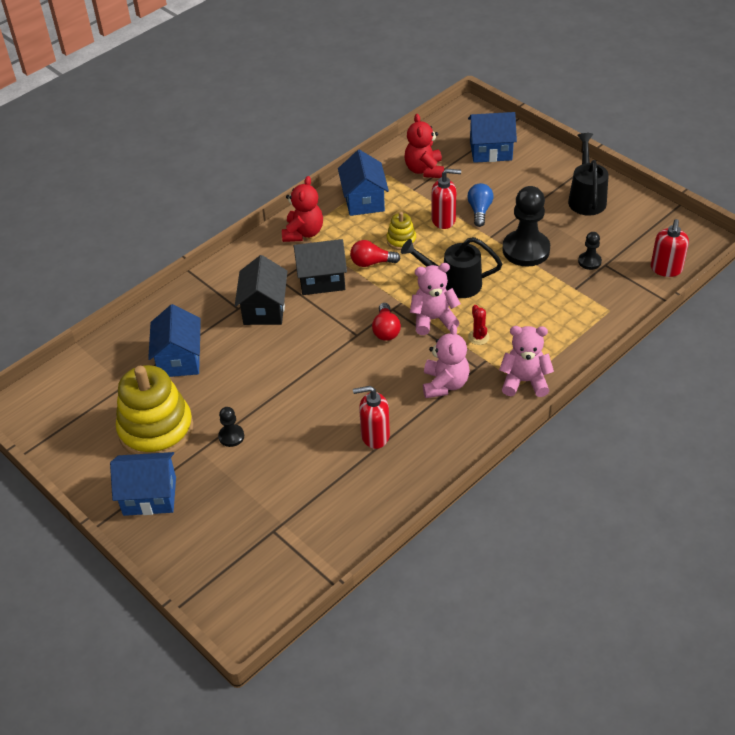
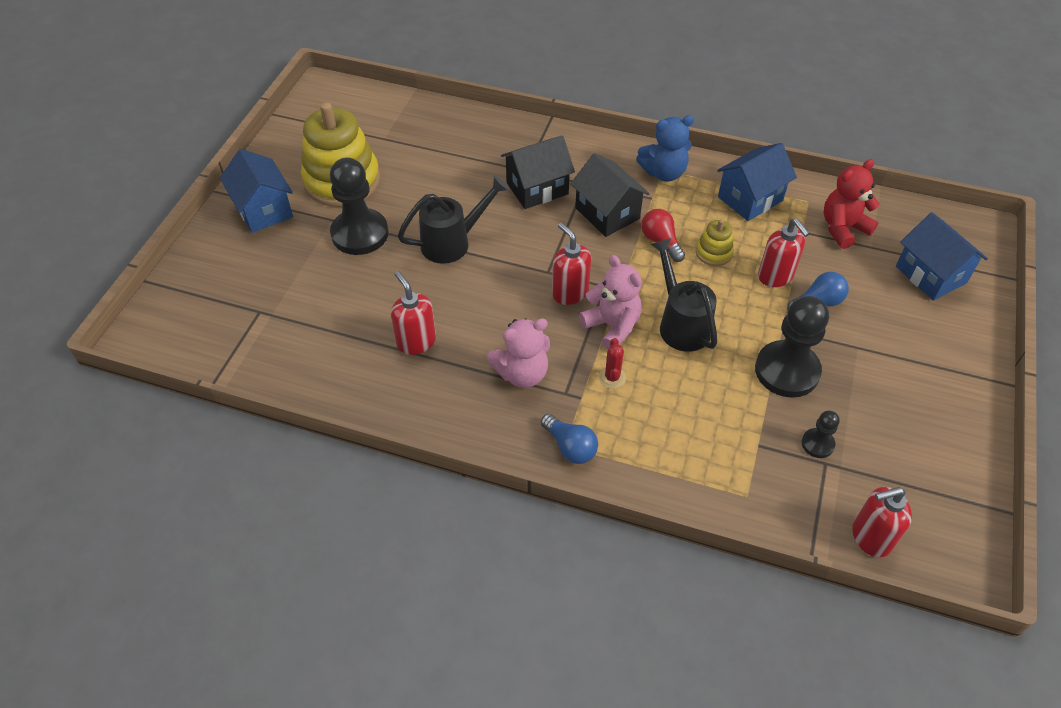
camera: 60 degrees right, 5 degrees up
blue house [148,304,201,377] -> none
black pawn [218,407,244,447] -> black pawn [329,157,388,255], size x2.09
red teddy bear [282,176,323,242] -> blue teddy bear [636,115,694,182]
red light bulb [372,303,401,341] -> red soap dispenser [552,222,591,305]
red cactus [468,305,490,345] -> red cactus turned 45 degrees counterclockwise [599,338,626,389]
pink teddy bear [499,326,554,397] -> blue light bulb [541,414,598,464]
black watering can [568,133,609,216] -> black watering can moved to [398,175,509,264]

